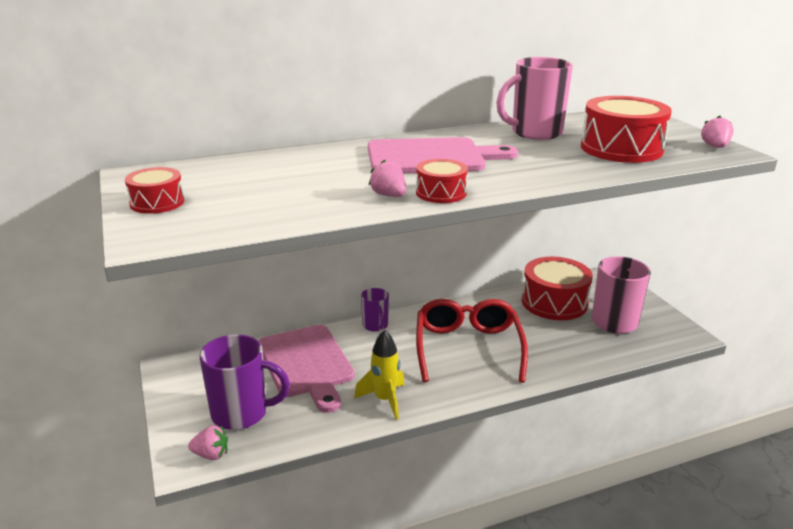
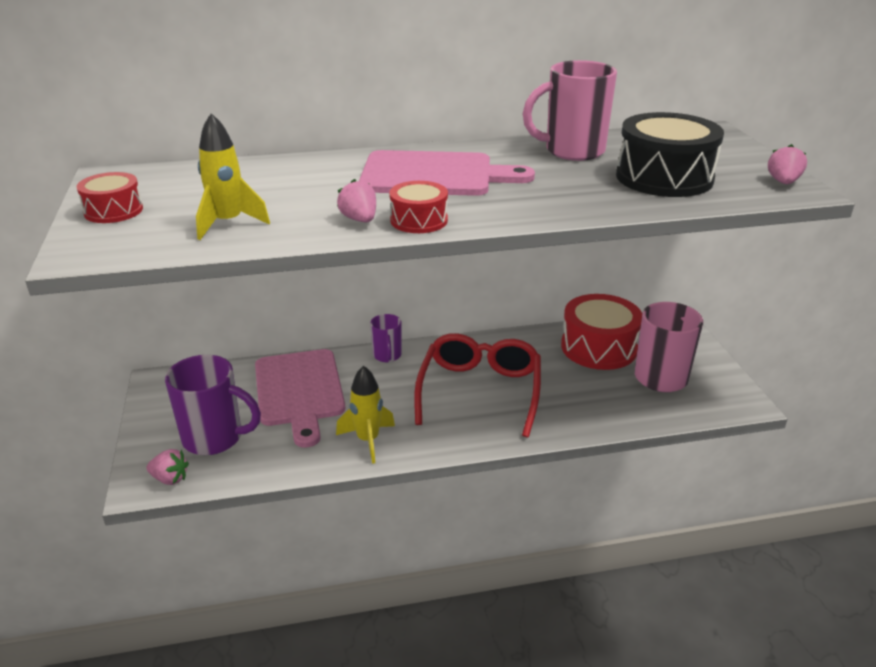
camera: 10 degrees right, 5 degrees up
red drum [581,96,672,163] -> black drum [616,112,724,197]
none -> yellow rocket [196,113,270,240]

